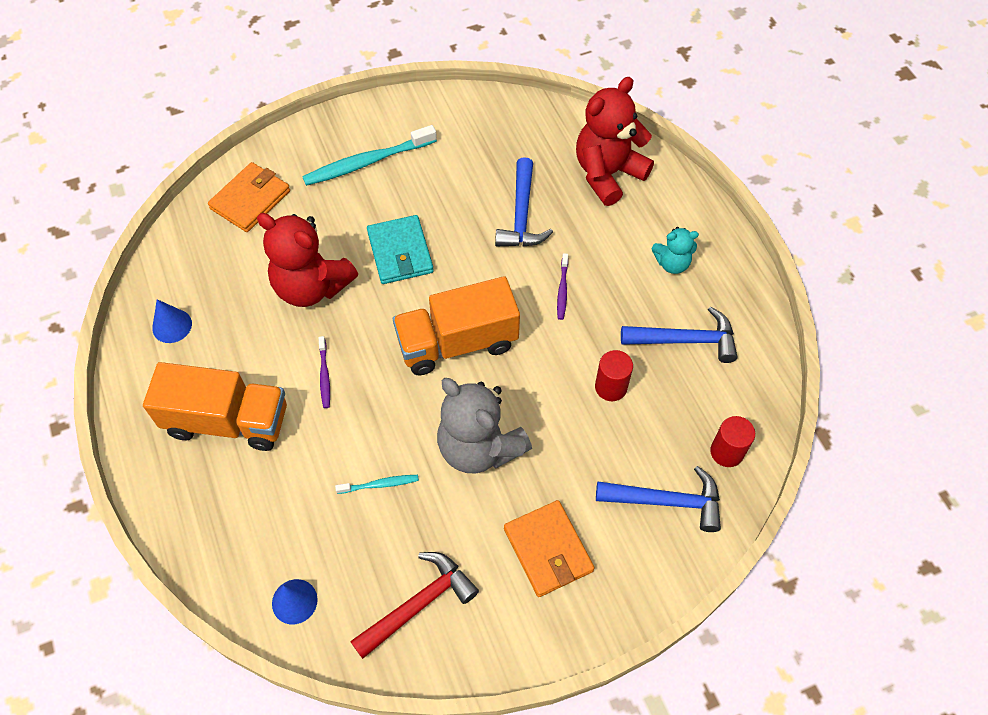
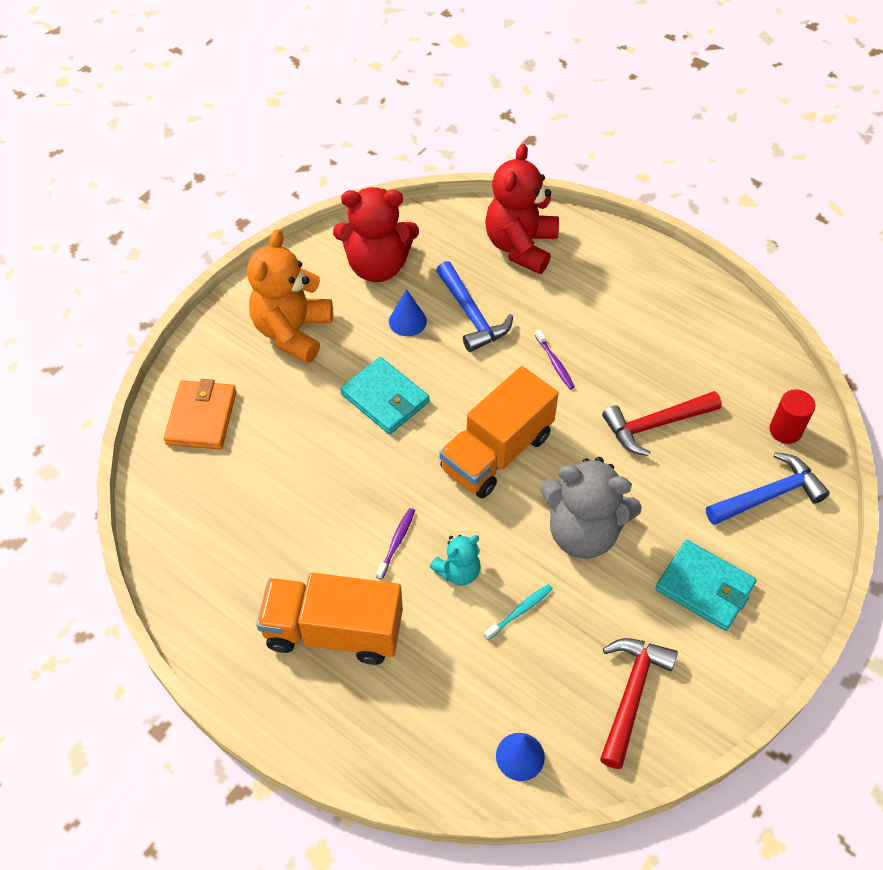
camera: 30 degrees left, 5 degrees down
orange truck [143,362,287,451] -> orange truck turned 150 degrees counterclockwise [256,573,403,665]
blue cone [152,299,192,343] -> blue cone moved to [389,289,427,336]
red teddy bear [257,213,358,307] -> red teddy bear moved to [333,187,419,282]
turquoise toothbrush [302,125,437,186] -> orange teddy bear [247,229,333,363]
purple toothbrush [318,336,330,408] -> purple toothbrush turned 120 degrees counterclockwise [376,508,415,580]
orange wallet [504,500,595,597] -> turquoise wallet [655,540,757,631]
red cylinder [595,350,633,401] -> red hammer [602,391,722,456]
blue hammer [621,306,737,363] -> none
turquoise teddy bear [652,227,699,274] -> turquoise teddy bear moved to [430,535,481,586]

